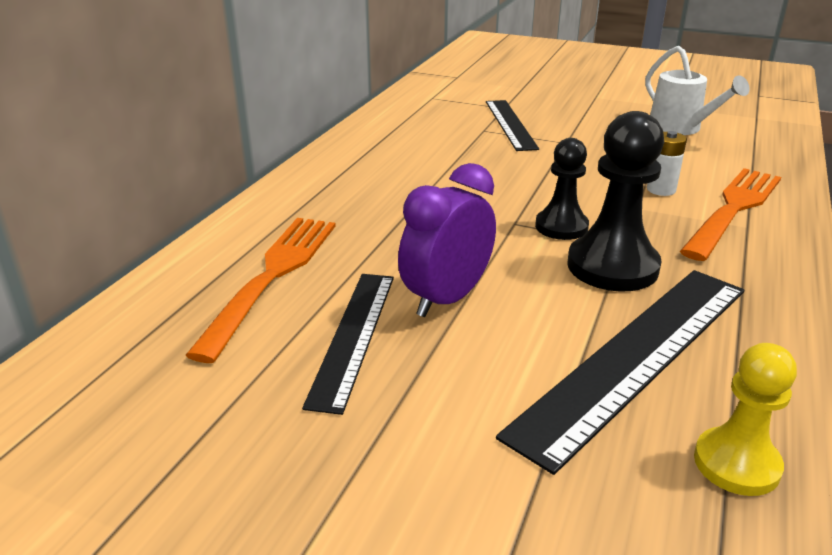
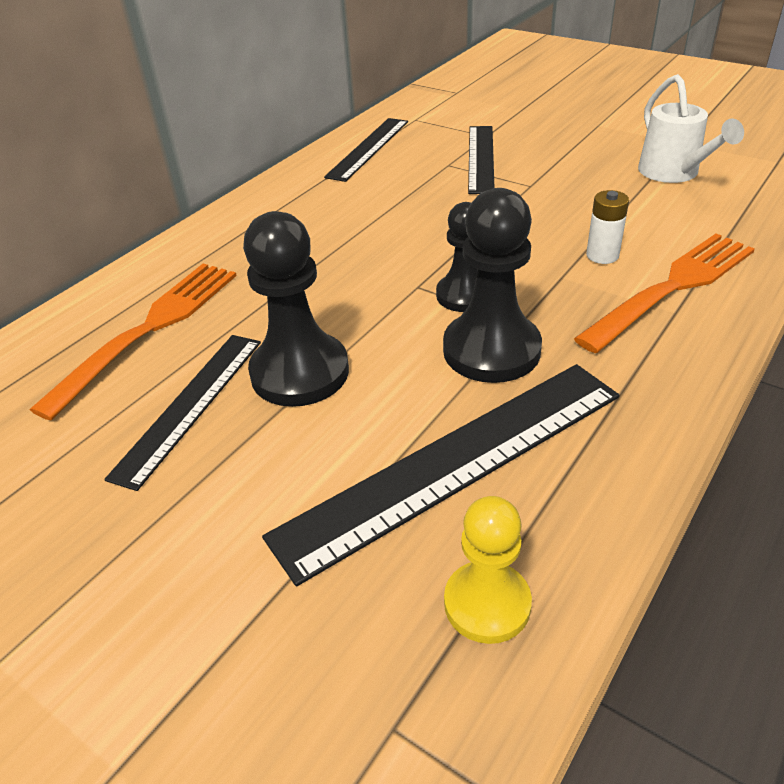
camera: 15 degrees right, 10 degrees up
purple clock [398,163,496,317] -> black pawn [243,211,349,407]
none -> black ruler [324,118,408,182]

